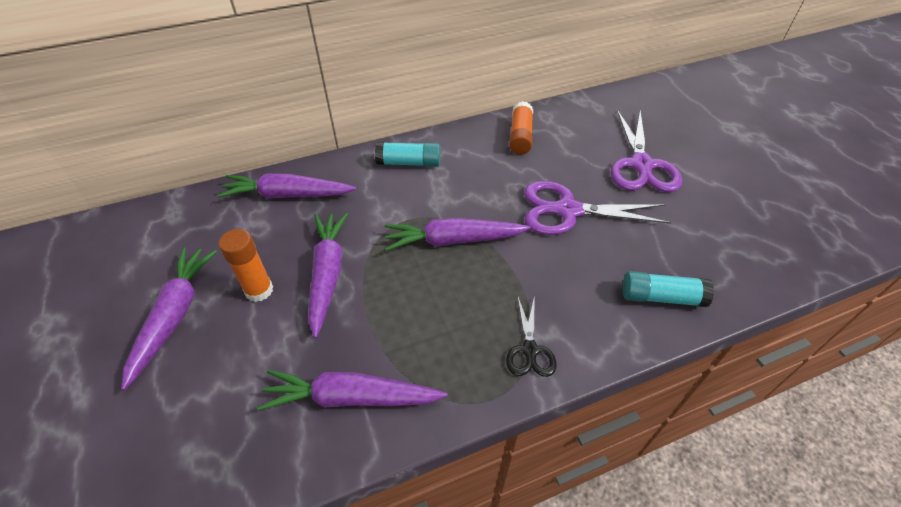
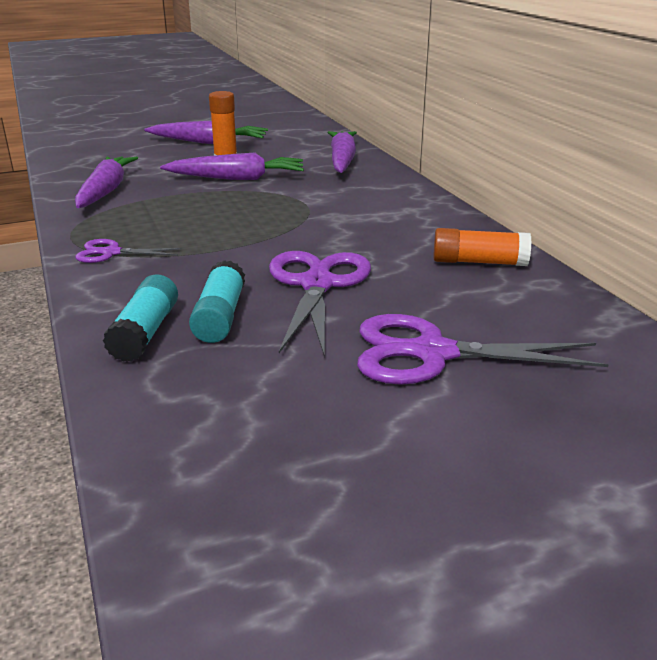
camera: 90 degrees right, 20 degrees down
turquoise glue stick [375,142,441,167] -> turquoise glue stick moved to [189,260,245,343]
purple carrot [385,218,531,251] -> none
black scissors [506,295,557,377] -> purple scissors [75,239,182,263]

